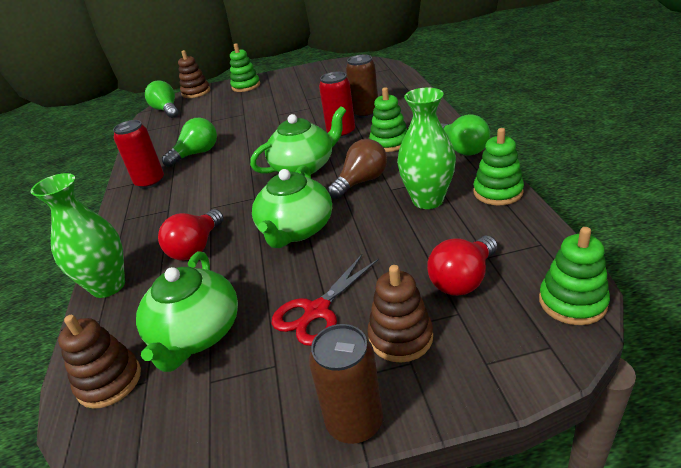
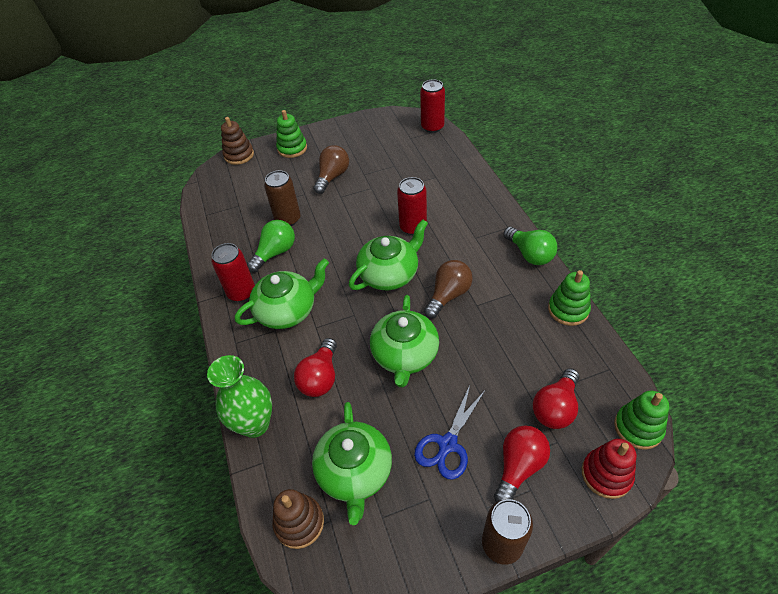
camera: 10 degrees left, 15 degrees up
green light bulb [145,80,178,118] -> none
red scissors [272,254,379,346] -> blue scissors [414,385,485,480]
brown can [346,55,378,118] -> brown can moved to [264,170,301,226]
brown stacking toy [367,265,433,363] -> red light bulb [494,425,550,502]
green stacking toy [369,87,407,152] -> none
green vase [397,87,456,209] -> none
none -> green teapot [235,258,329,329]
none -> brown light bulb [313,145,349,194]
none -> red can [420,79,445,133]
none -> red stacking toy [582,439,636,499]

